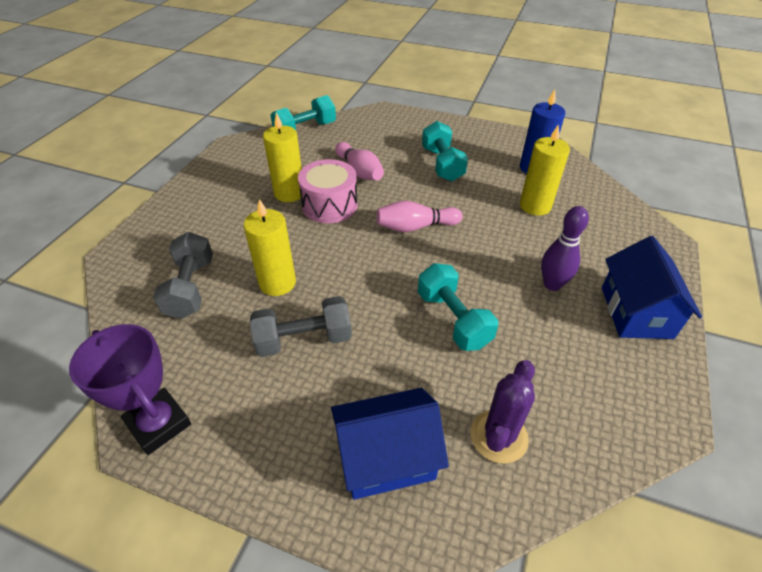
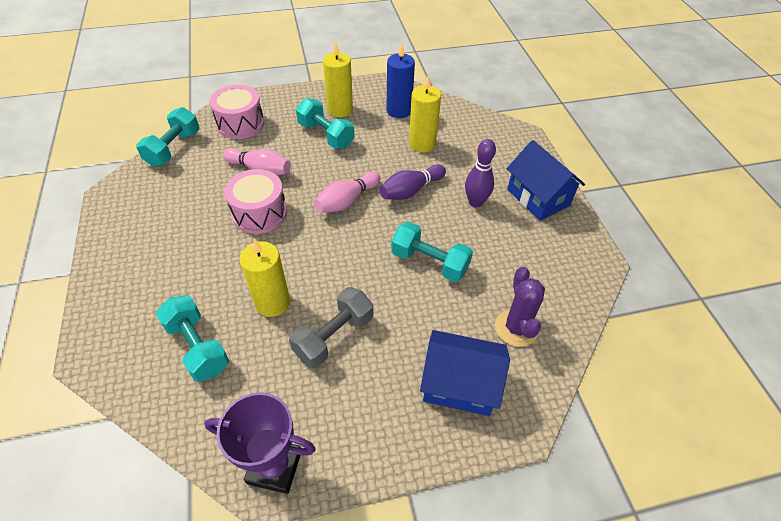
camera: 35 degrees left, 5 degrees up
grey dumbbell [153,232,213,319] -> turquoise dumbbell [156,295,229,382]
yellow candle [263,112,303,202] -> yellow candle moved to [323,42,353,117]
blue house [331,388,449,500] -> blue house turned 60 degrees clockwise [420,330,510,416]
none -> pink drum [210,85,264,139]
none -> purple bowling pin [379,164,446,200]

